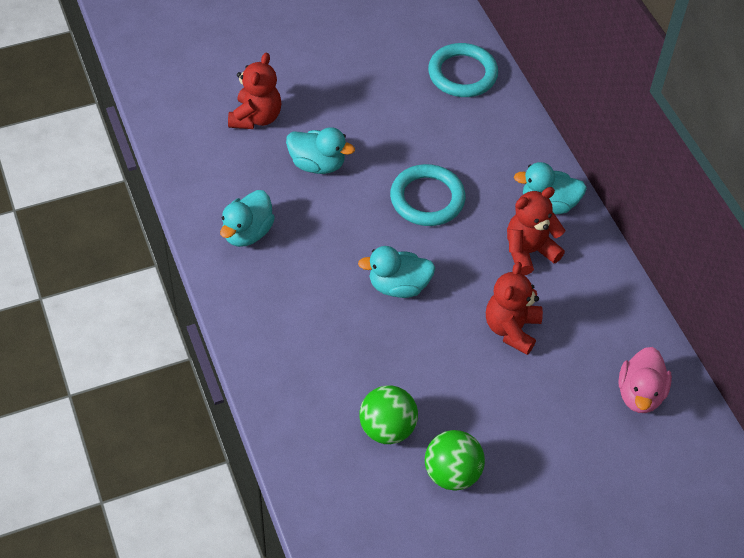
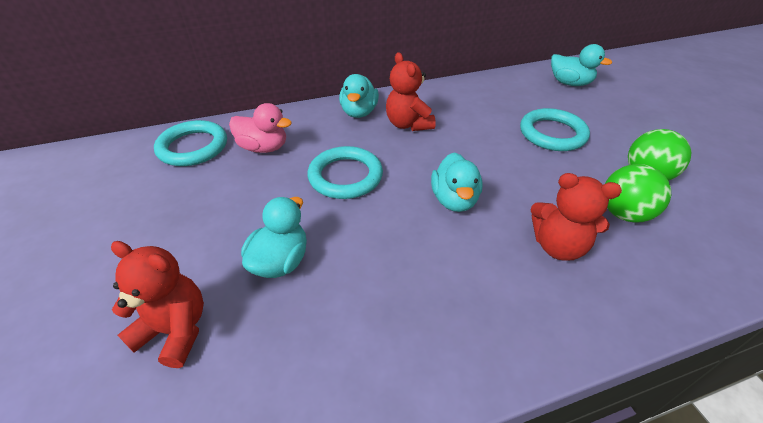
camera: 85 degrees left, 10 degrees down
turquoise duck [220,190,275,247] -> turquoise duck moved to [551,44,612,86]
red teddy bear [486,262,543,355] -> red teddy bear moved to [530,173,622,261]
pink duck [618,347,672,413] -> pink duck moved to [229,103,292,153]
none -> turquoise ring [520,108,590,151]

